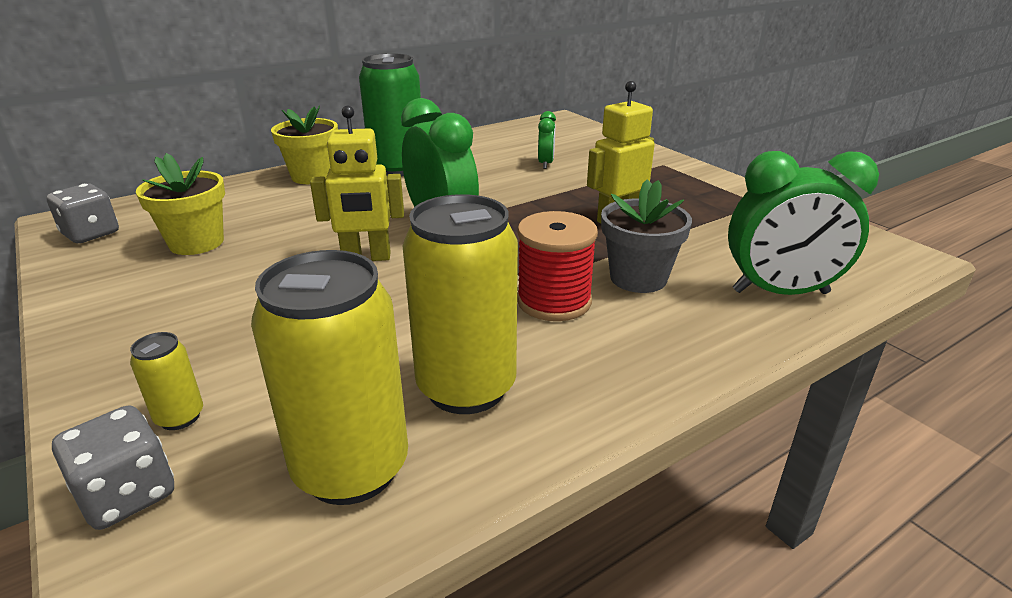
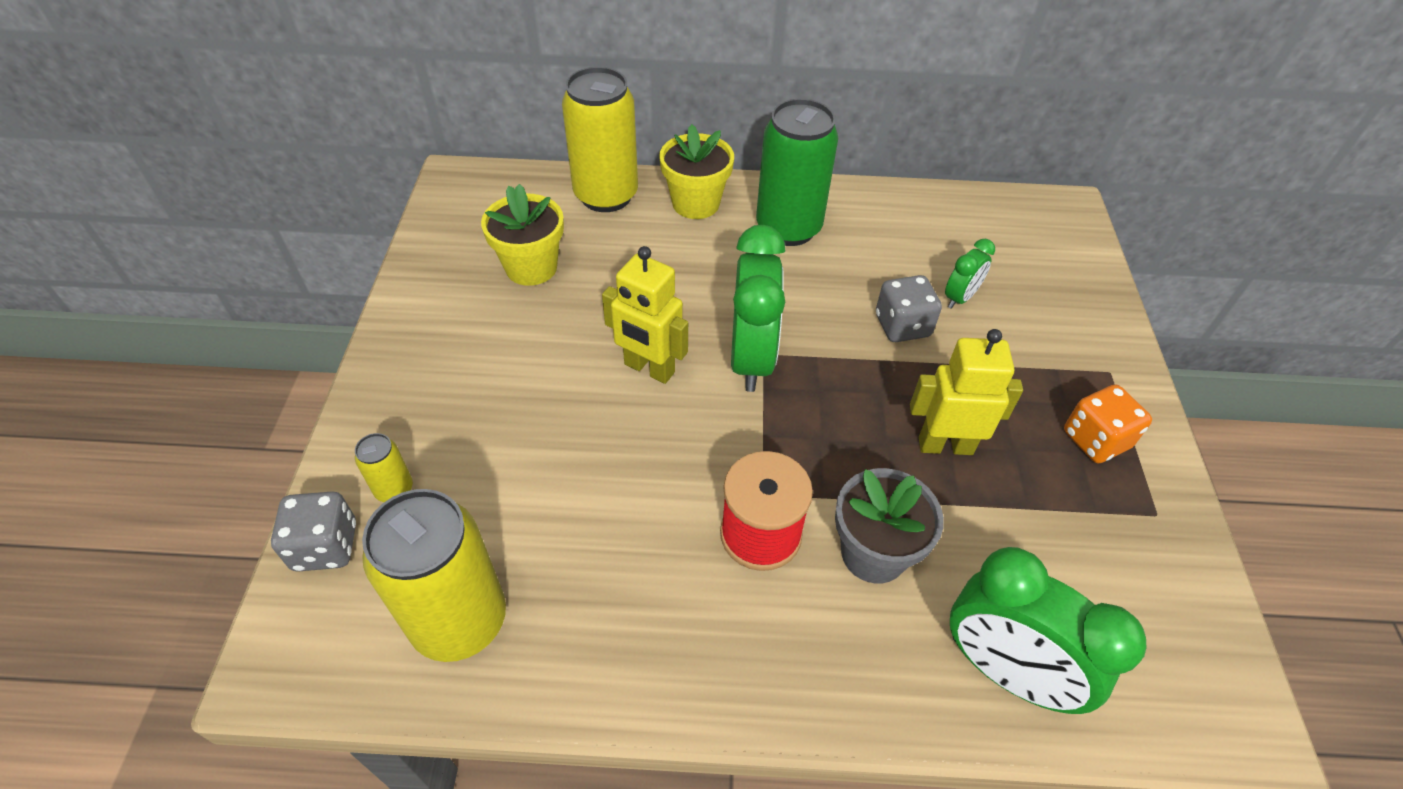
camera: 35 degrees right, 20 degrees up
grey dice [46,183,119,243] -> grey dice moved to [876,275,942,342]
yellow can [403,194,518,414] -> yellow can moved to [562,67,638,212]
none -> orange dice [1064,385,1152,463]

